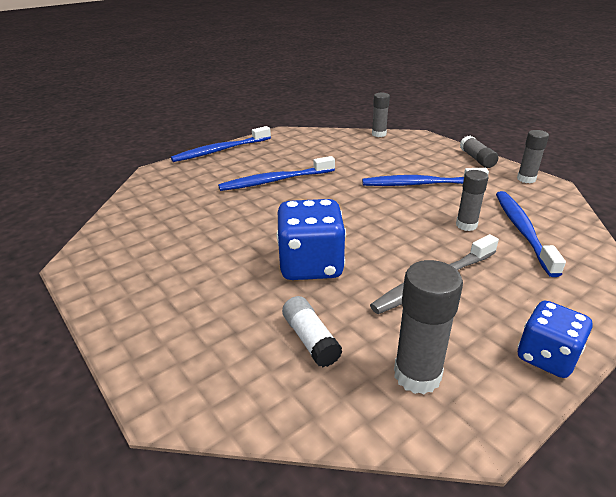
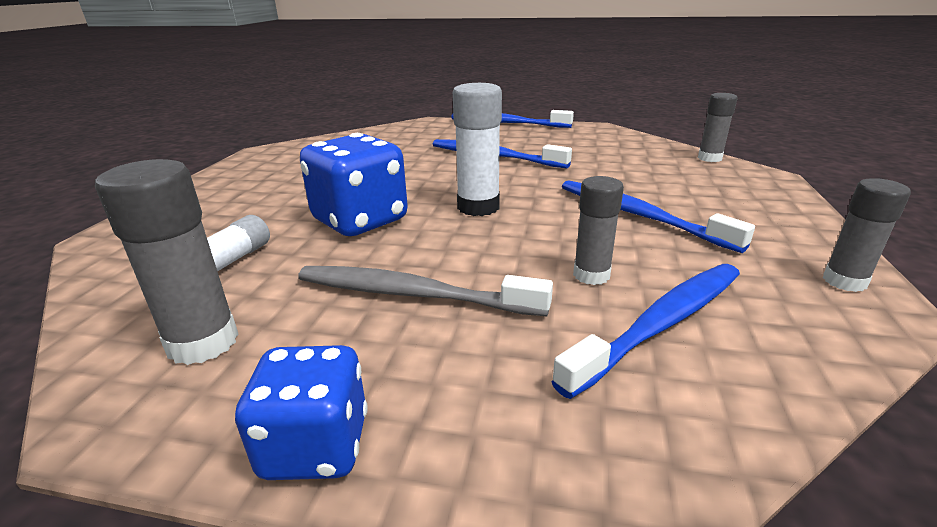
camera: 50 degrees right, 5 degrees down
grey glue stick [460,136,498,168] -> none
none -> white glue stick [453,83,502,216]

